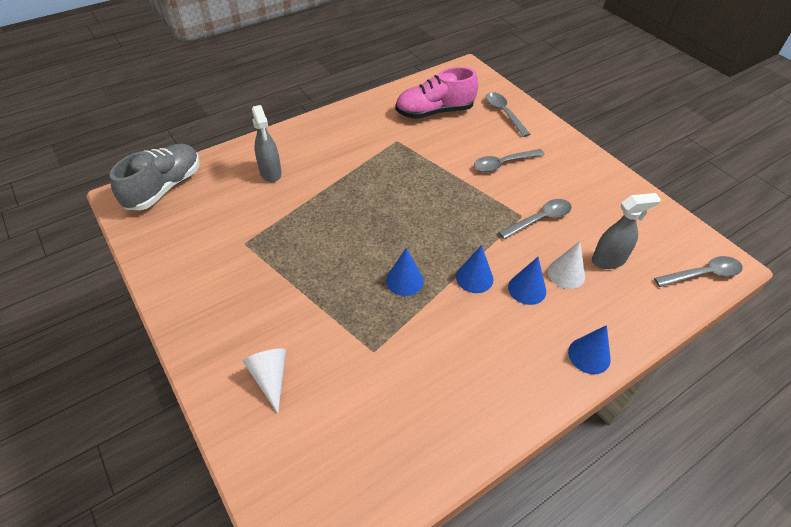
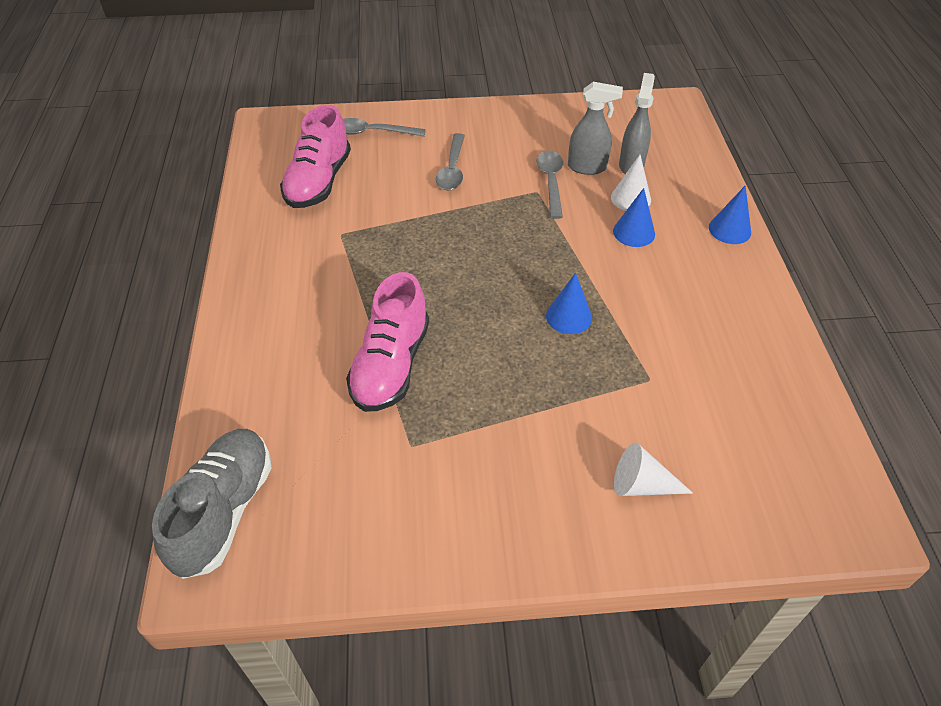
camera: 60 degrees left, 0 degrees up
grey shoe [110,144,200,210] -> grey shoe turned 45 degrees clockwise [152,429,272,579]
grey spray bottle [252,105,282,182] -> grey spray bottle moved to [568,82,623,175]
blue cone [456,245,493,293] -> none
grey spoon [654,256,743,287] -> none
none -> pink shoe [346,272,429,412]

